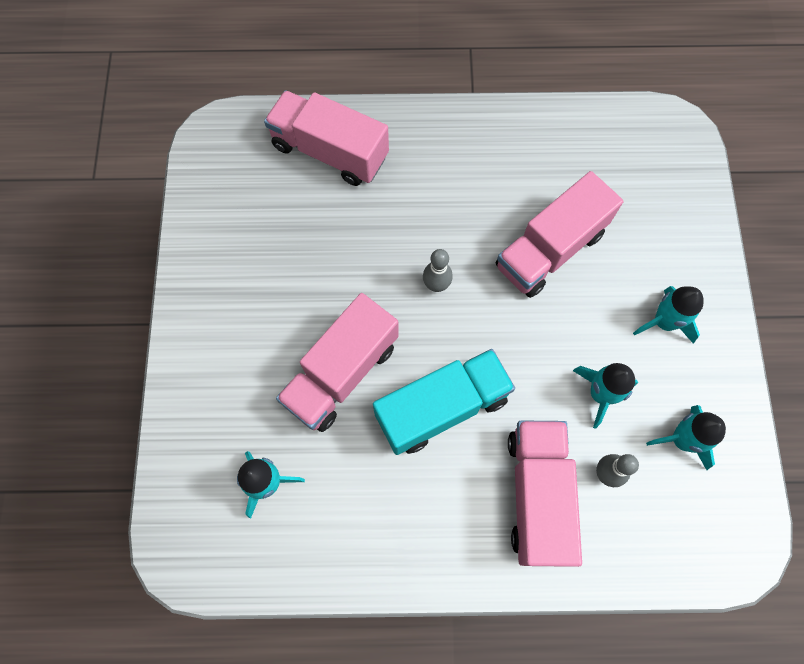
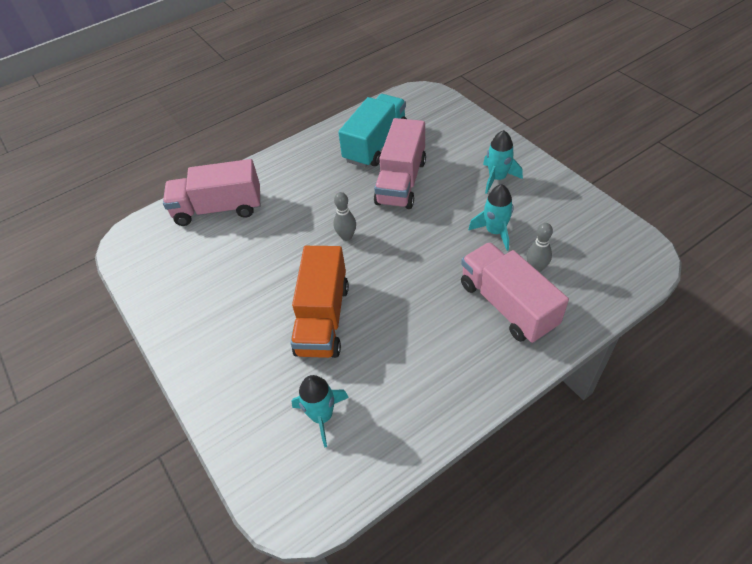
camera: 30 degrees left, 20 degrees down
pink truck [276,293,399,432] -> orange truck [291,246,349,358]
turquoise truck [373,349,515,455] -> turquoise truck moved to [338,94,407,168]
turquoise rocket [646,405,726,470] -> none

